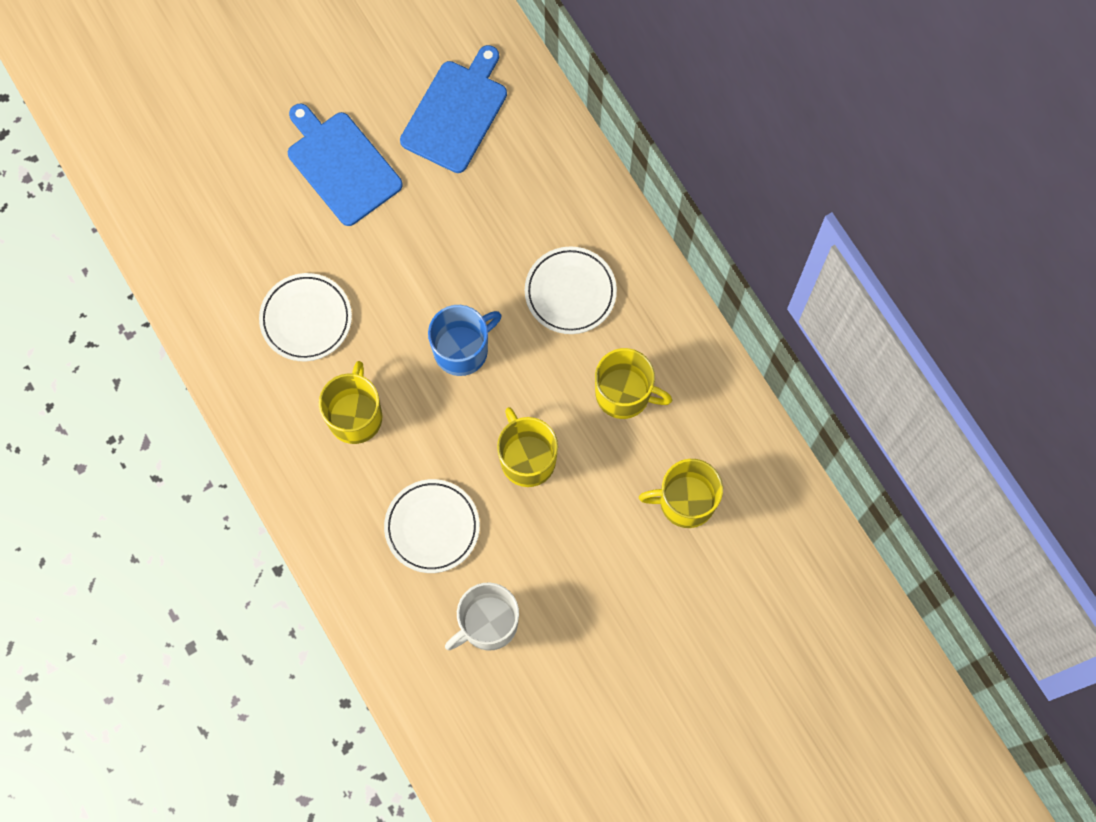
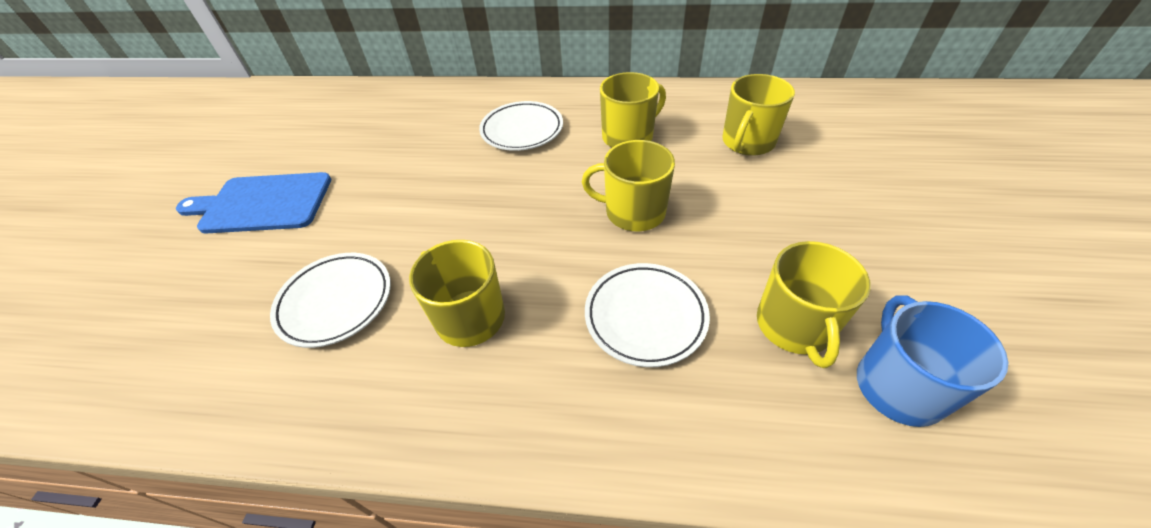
camera: 50 degrees left, 25 degrees down
blue cutting board [400,45,507,173] -> none
blue mug [428,305,501,376] -> blue mug moved to [857,295,1008,427]
white mug [445,582,519,651] -> yellow mug [757,241,871,368]

